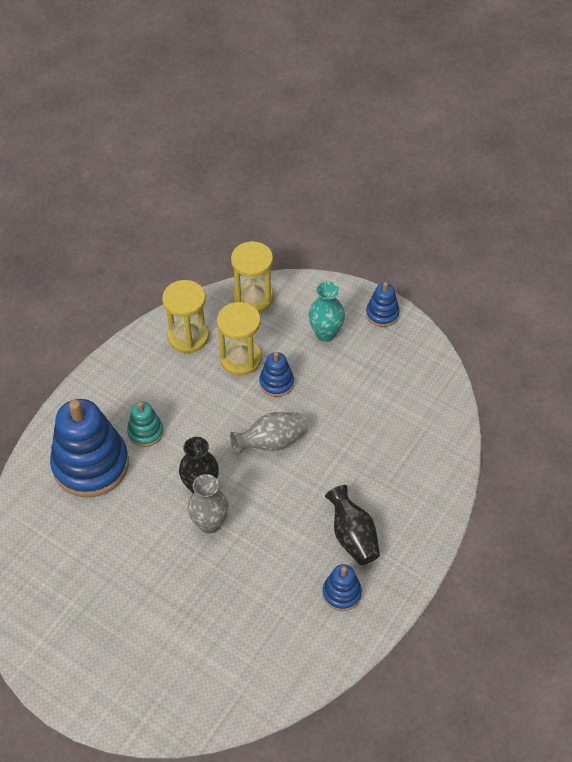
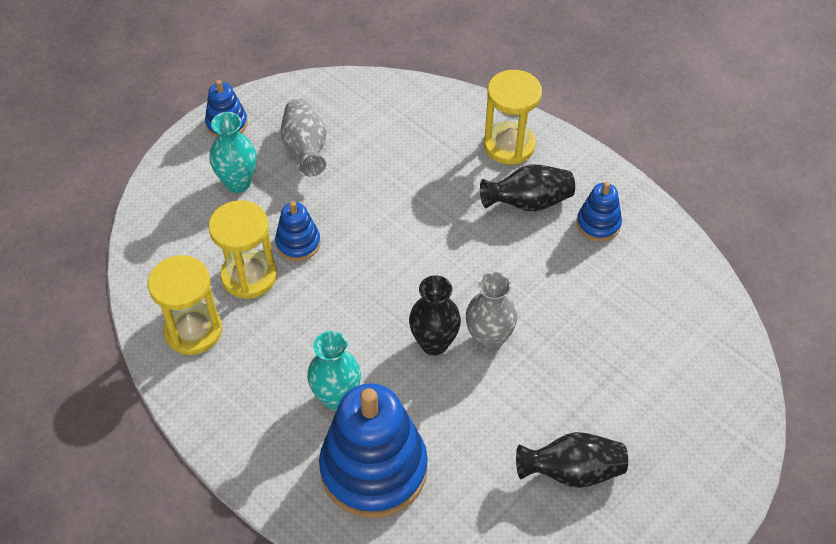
camera: 80 degrees left, 0 degrees up
turquoise stacking toy [127,402,163,447] -> turquoise vase [307,331,361,410]
grey vase [230,412,308,455] -> grey vase moved to [281,99,326,177]
yellow hourglass [231,241,274,313] -> yellow hourglass moved to [484,70,542,165]
none -> black vase [516,432,628,488]

